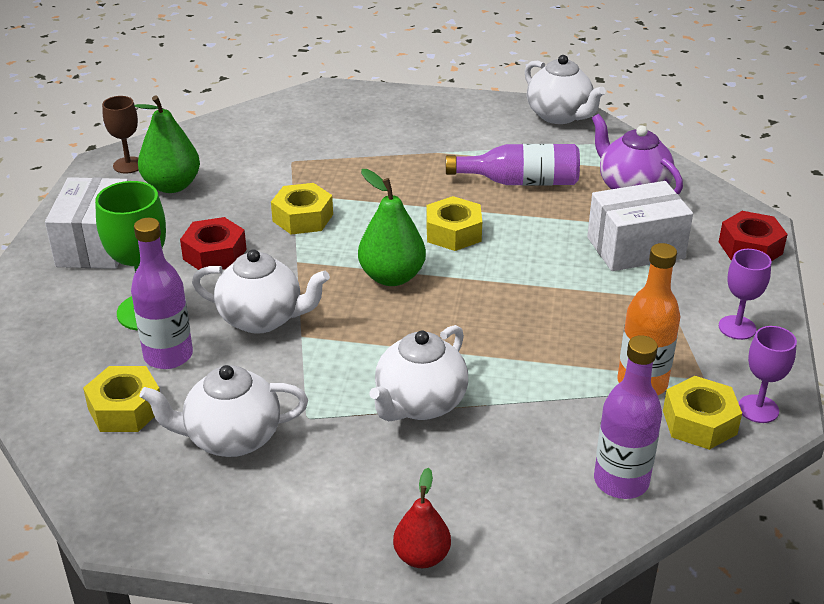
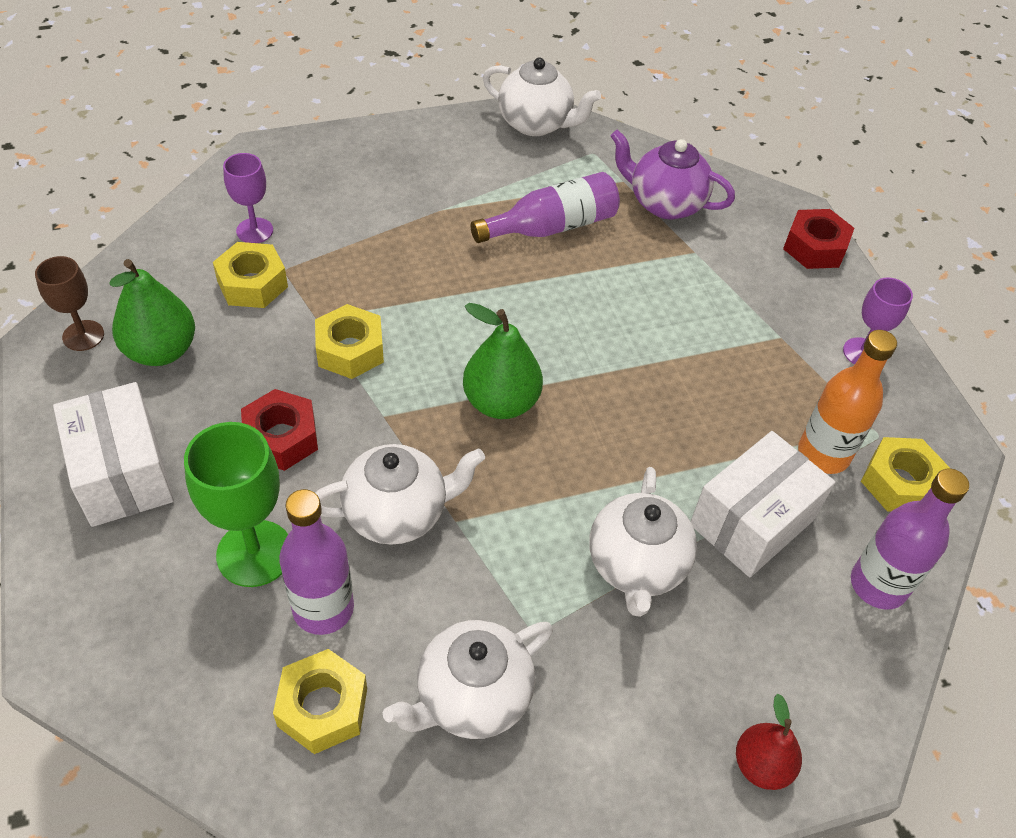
camera: 30 degrees left, 15 degrees up
yellow nut [426,196,482,251] -> yellow nut moved to [213,242,288,308]
white box [587,181,693,271] -> white box moved to [690,431,835,577]
purple goblet [738,326,797,423] -> purple goblet moved to [223,153,273,243]

